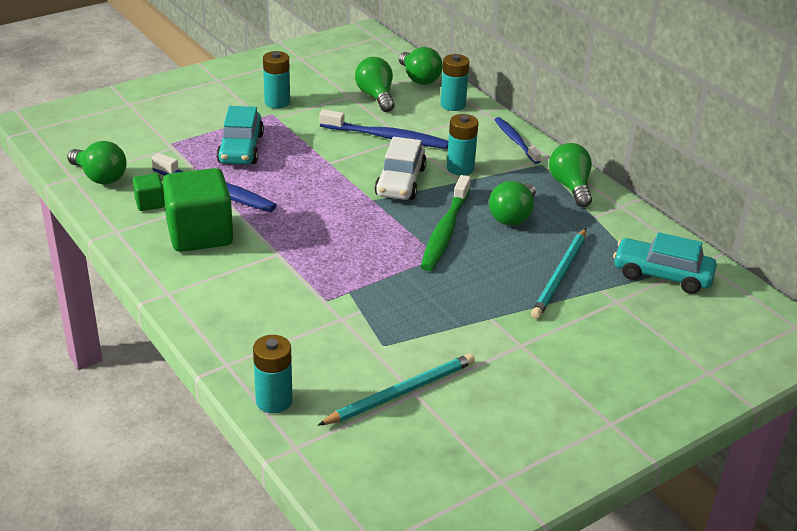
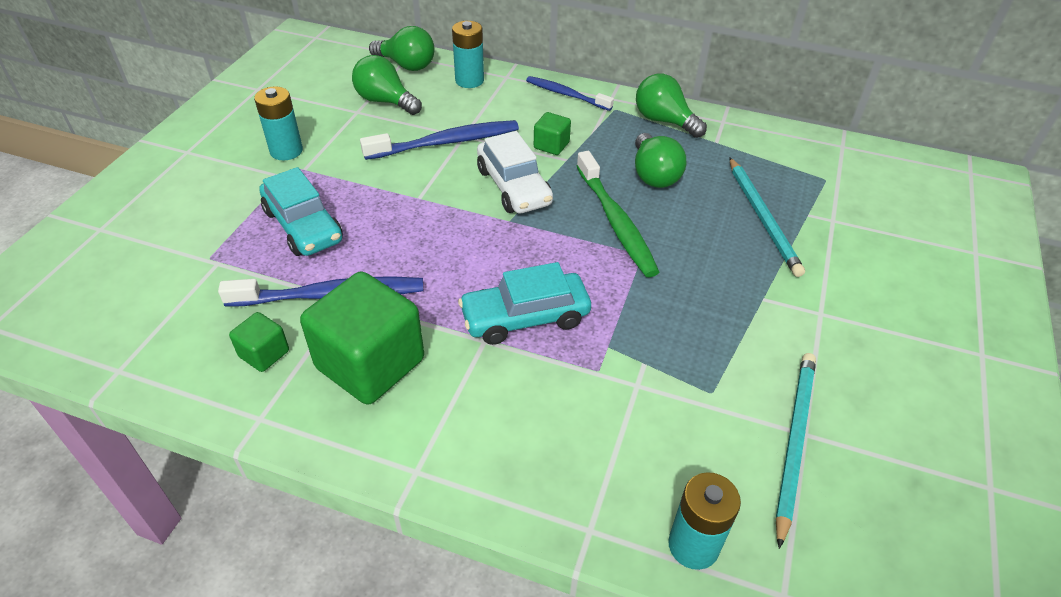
camera: 35 degrees left, 10 degrees up
green light bulb [67,141,127,184] -> none
turquoise battery [447,114,478,175] -> green cube [534,112,571,155]
turquoise car [613,232,717,294] -> turquoise car moved to [458,262,591,345]

